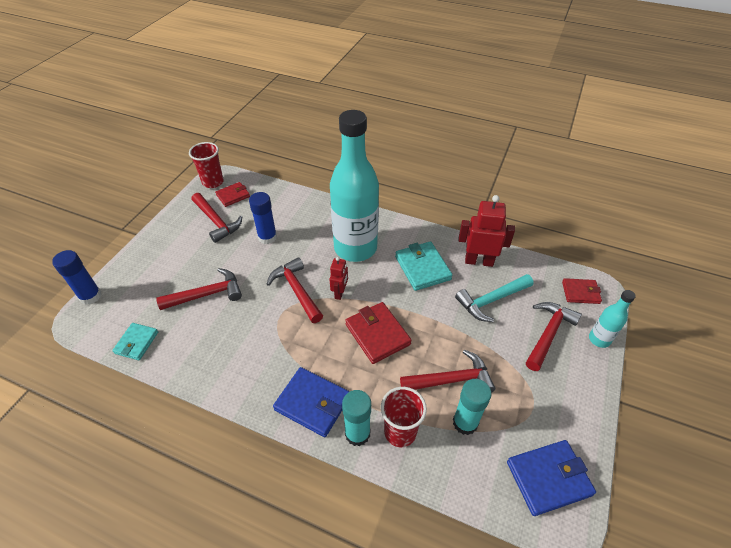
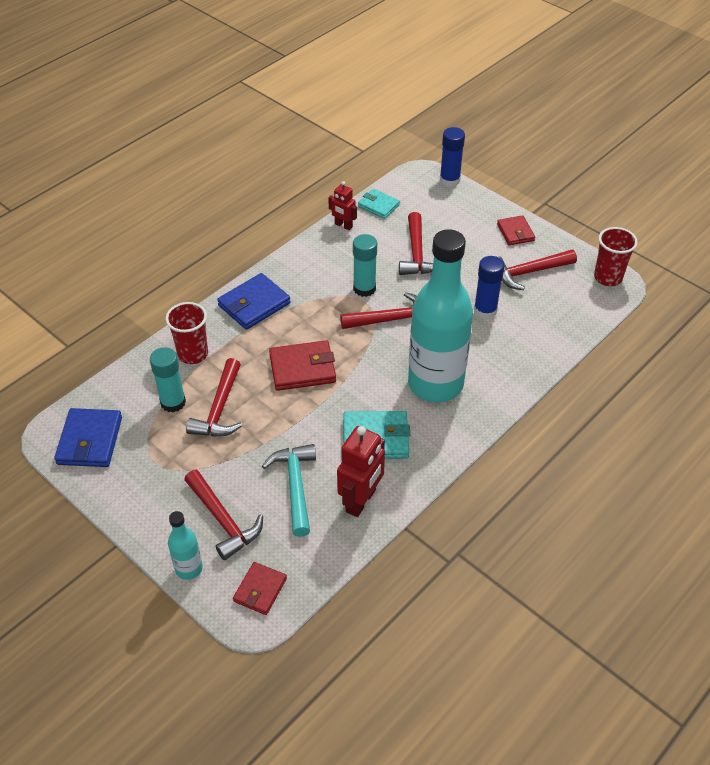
camera: 110 degrees right, 0 degrees up
red wallet [215,182,250,207] -> red wallet moved to [497,215,535,245]
red robot [329,257,348,300] -> red robot moved to [328,181,357,230]
turquoise glue stick [342,390,371,446] -> turquoise glue stick moved to [353,234,377,297]

